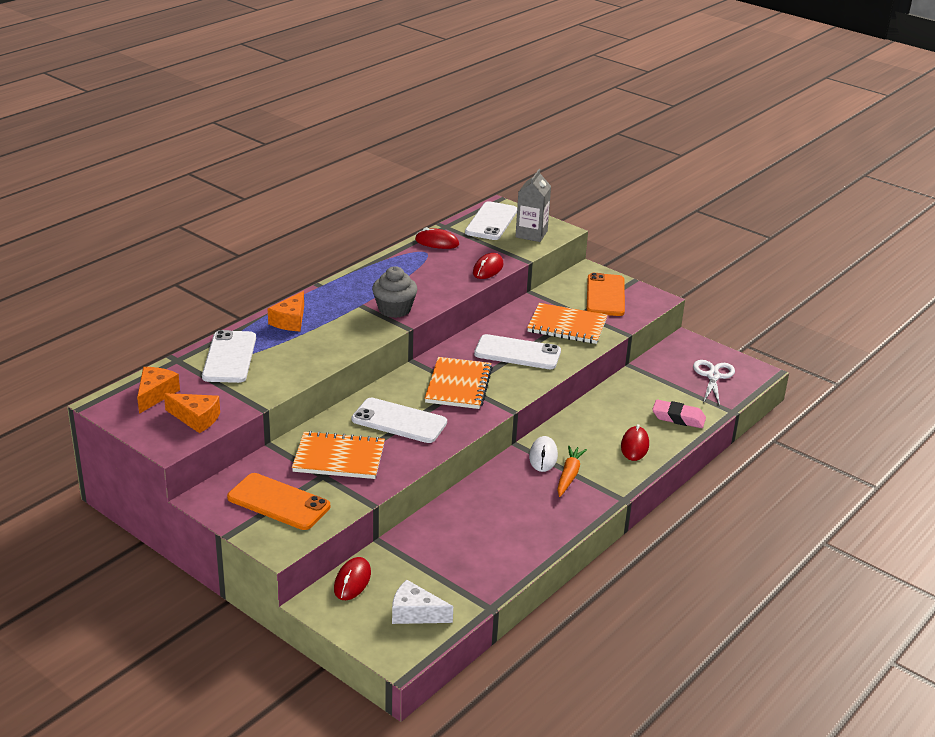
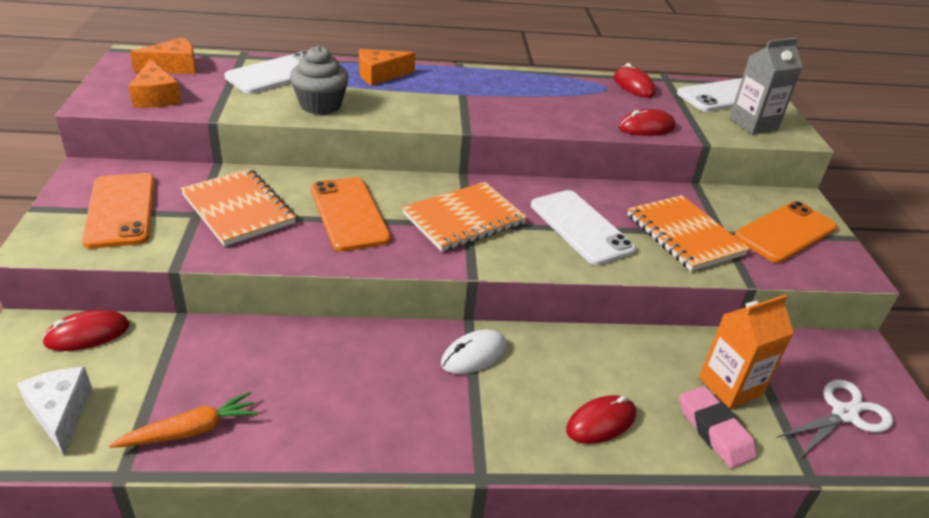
camera: 45 degrees right, 5 degrees up
white phone [352,398,447,443] -> orange phone [311,177,391,252]
grey cupcake [372,266,418,318] -> grey cupcake moved to [290,46,349,115]
orange carrot [557,445,587,497] -> orange carrot moved to [109,392,258,448]
none -> orange carton [699,295,794,409]

